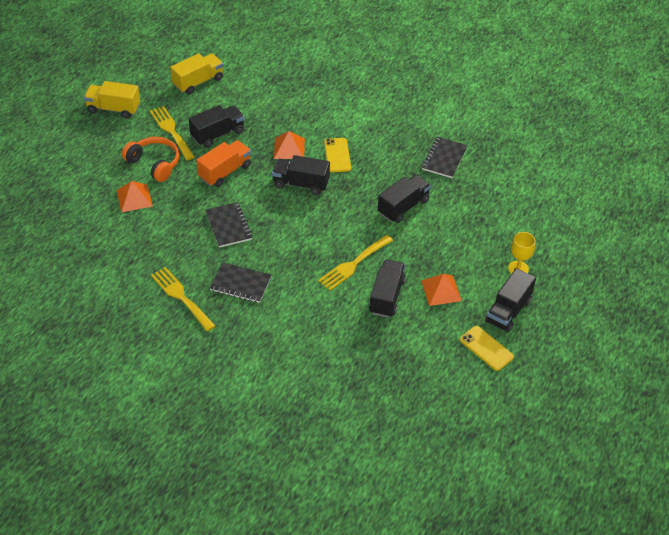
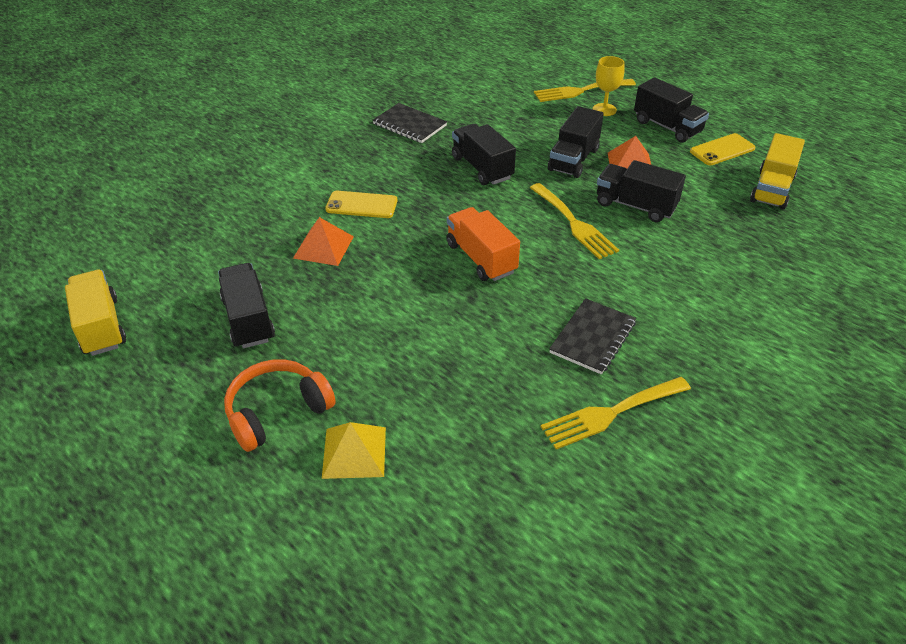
camera: 75 degrees left, 5 degrees down
yellow truck [84,81,140,118] -> yellow truck moved to [750,133,805,209]
orange pyramid [116,181,153,212] -> yellow pyramid [322,422,386,479]
yellow fork [150,106,195,160] -> yellow fork moved to [534,79,636,102]
orange truck [196,140,251,187] -> orange truck moved to [446,207,520,281]
black notebook [206,202,252,248] -> none
black truck [272,155,330,195] -> black truck moved to [548,106,604,178]

